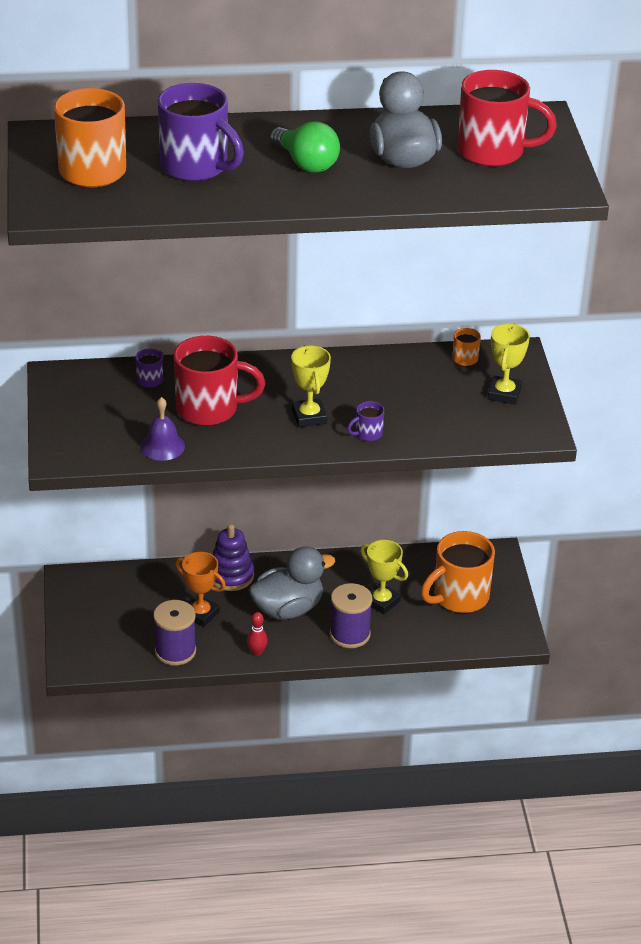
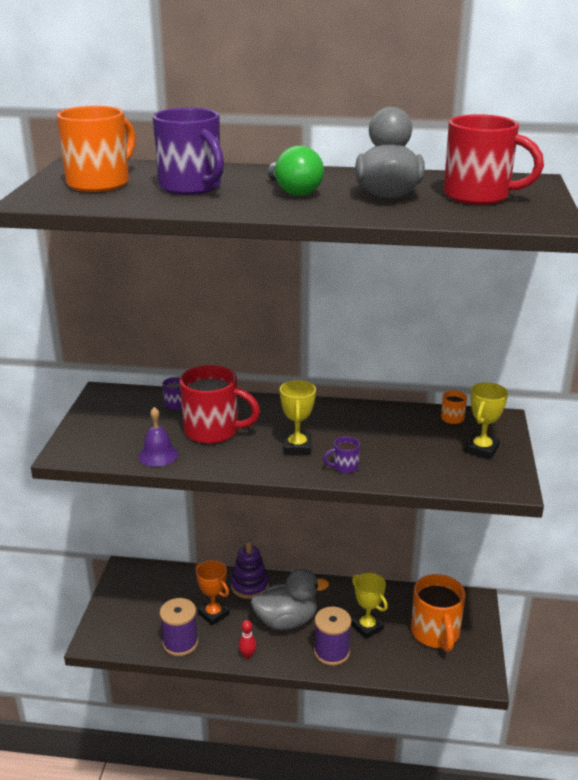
camera: 15 degrees right, 10 degrees down
orange mug [421,531,495,613] -> orange mug turned 75 degrees counterclockwise [411,574,466,652]

